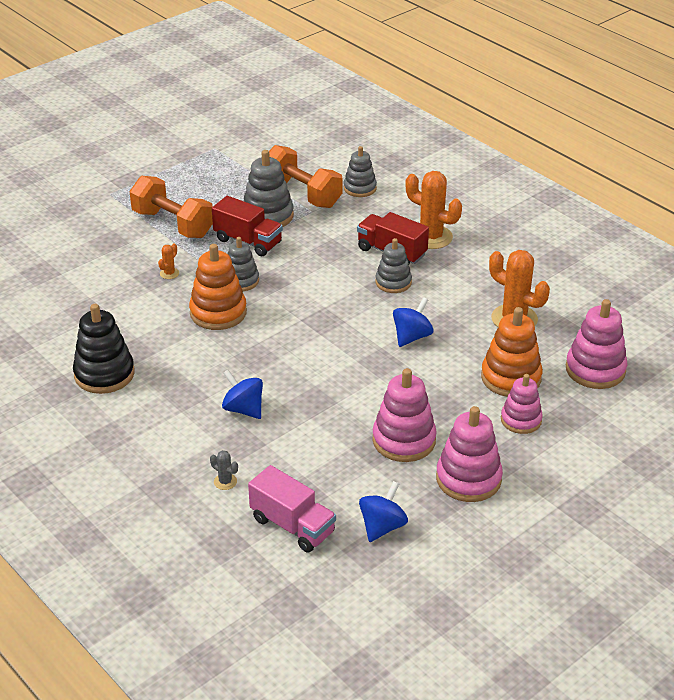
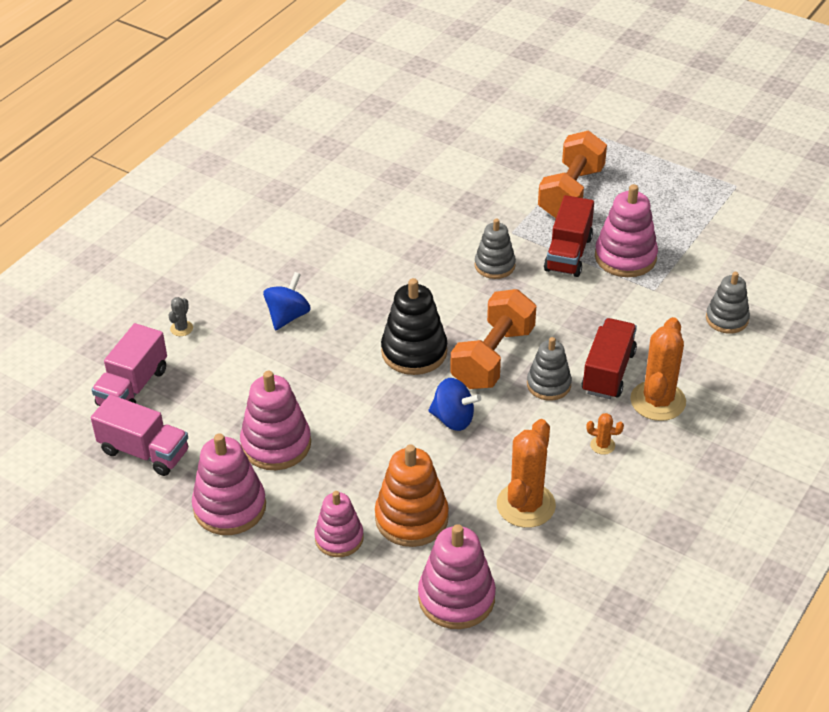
camera: 75 degrees right, 5 degrees up
black stacking toy [73,304,134,394] -> black stacking toy moved to [381,278,447,375]
orange cactus [158,243,179,279] -> orange cactus moved to [586,413,624,455]
orange stacking toy [189,244,247,330] -> none
grey stacking toy [244,150,294,227] -> pink stacking toy [595,184,658,277]
orange dumbbell [269,145,343,208] -> orange dumbbell moved to [451,289,536,389]
blue spinning top [359,481,408,542] -> pink truck [91,395,188,476]

